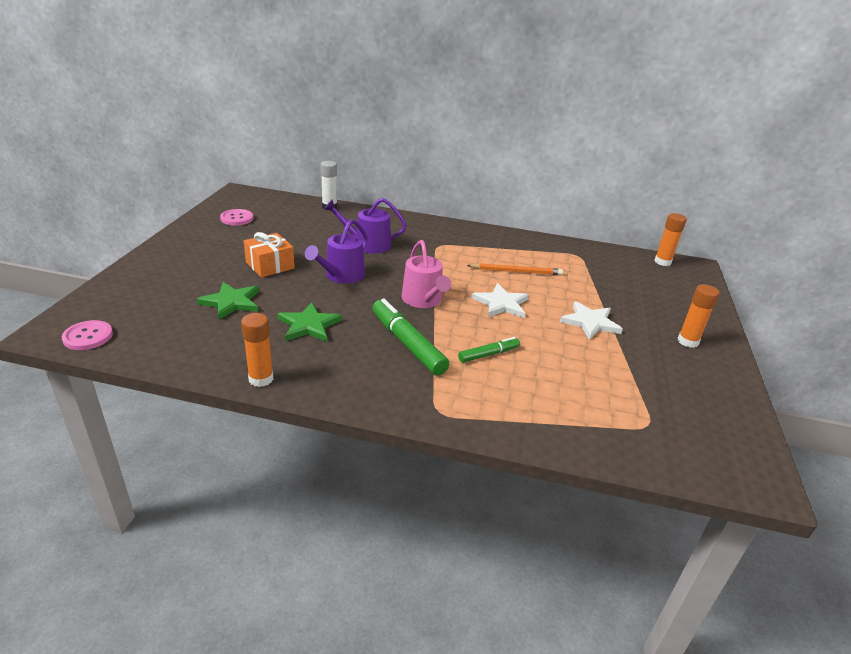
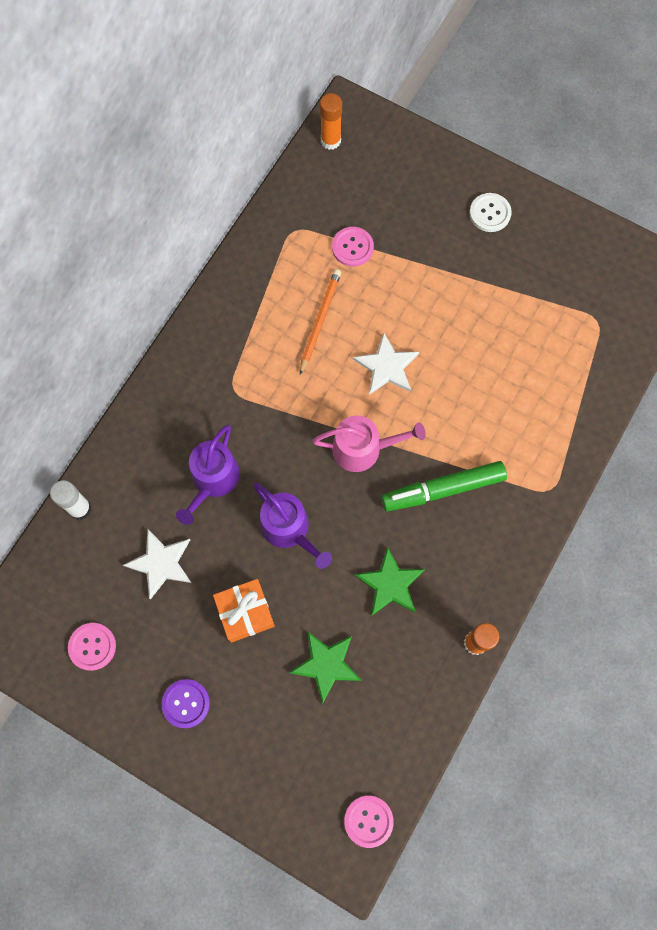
camera: 70 degrees left, 40 degrees up
green marker [458,337,520,363] -> none
white star [560,301,623,340] -> white star moved to [123,529,192,600]
orange glue stick [678,284,720,348] -> white button [469,193,512,232]
none -> purple button [161,679,210,728]
none -> pink button [332,227,374,267]

